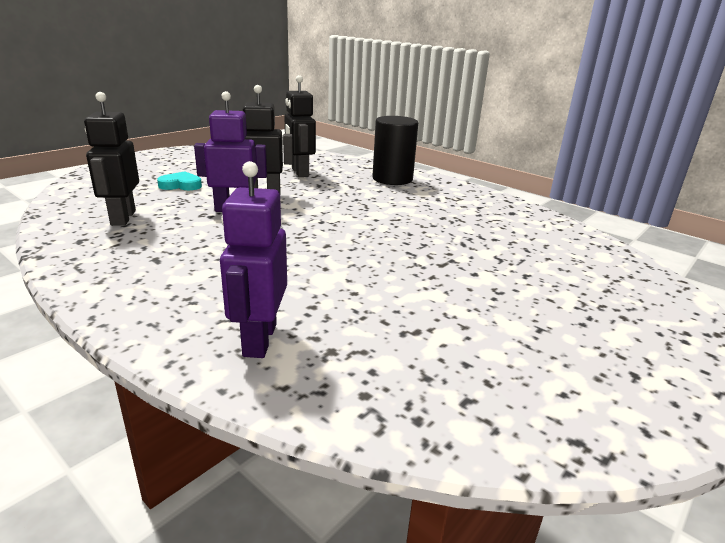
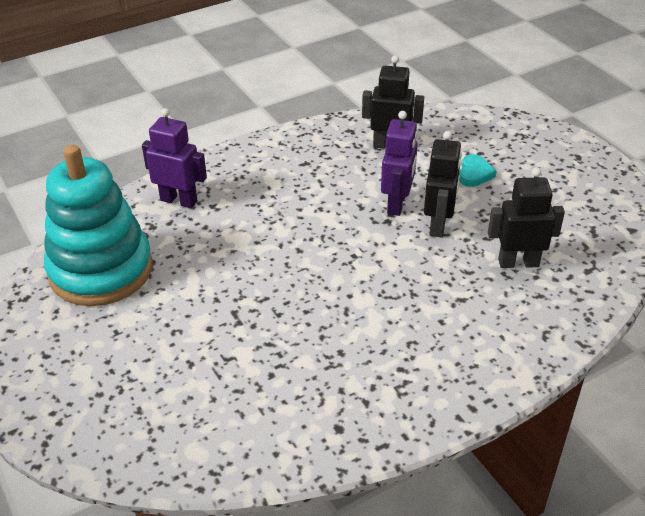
camera: 110 degrees right, 15 degrees up
black cylinder [373,116,418,185] -> none
none -> turquoise stacking toy [44,145,153,306]

